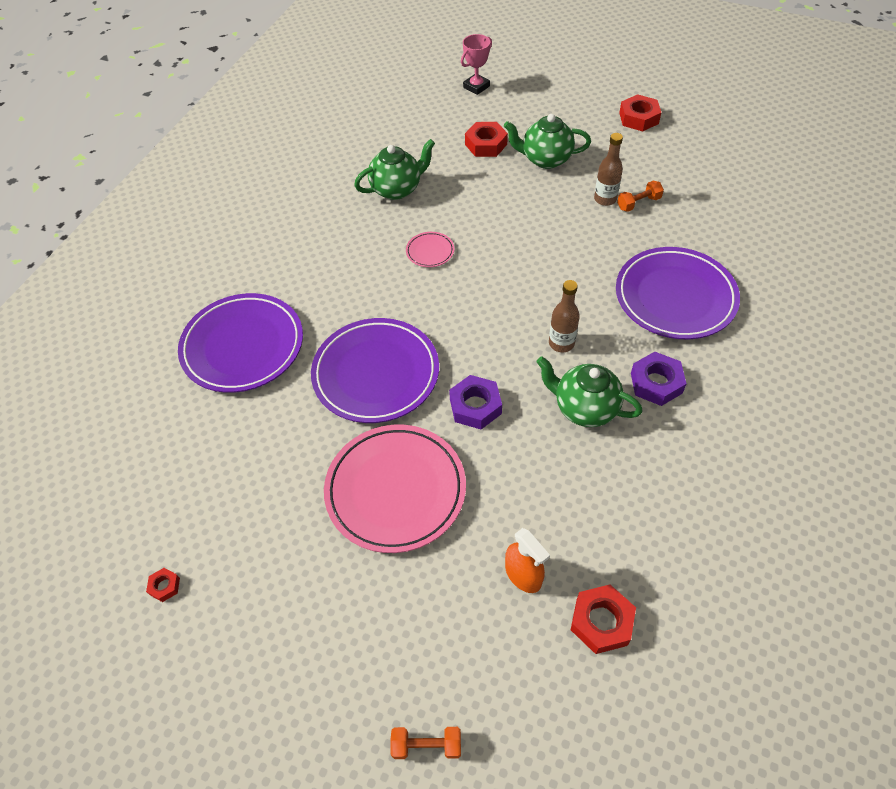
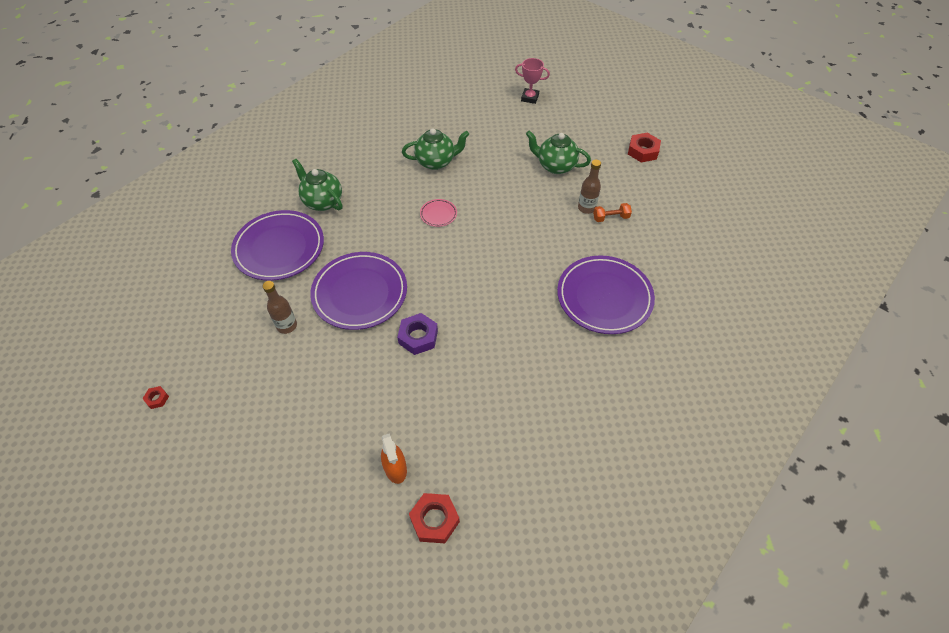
camera: 15 degrees right, 0 degrees up
pink plate [324,425,466,553] -> none
orange dumbbell [390,727,461,759] -> none
pink trophy [461,34,492,95] -> pink trophy turned 45 degrees clockwise [515,58,550,104]
red nut [465,122,508,157] -> none
green teapot [536,356,643,427] -> green teapot moved to [292,159,343,211]
brown bottle [549,280,580,352] -> brown bottle moved to [263,281,297,334]
purple nut [631,352,686,406] -> none

